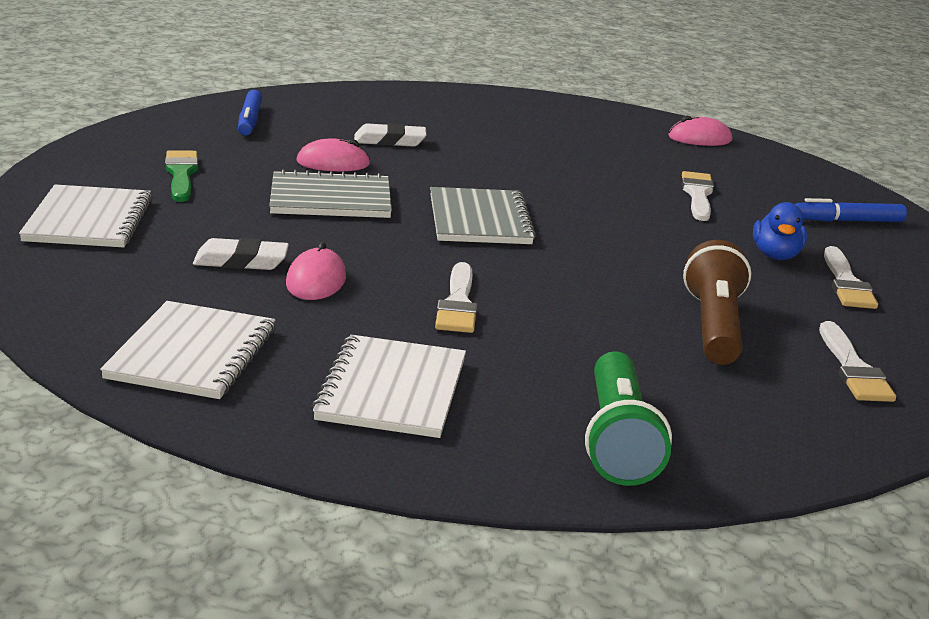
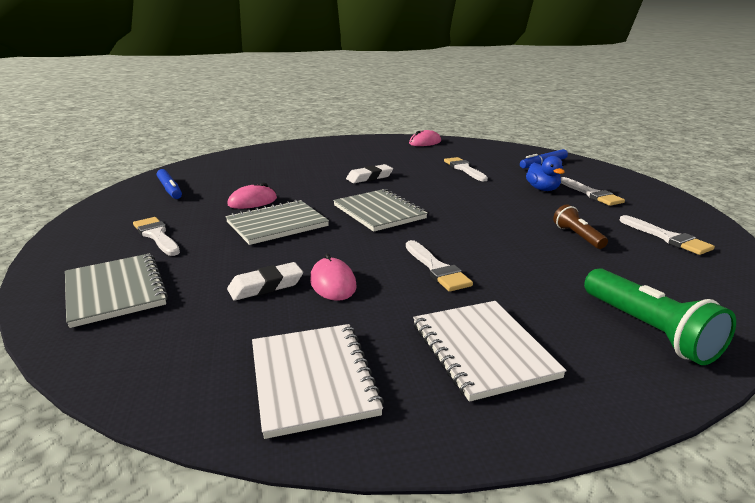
camera: 25 degrees left, 0 degrees up
white notebook [19,184,153,247] -> grey notebook [65,253,168,328]
green brush [165,150,198,202] -> white brush [133,217,180,256]
white eraser [354,123,427,147] -> white eraser moved to [346,164,393,183]
brown flashlight [683,240,751,365] -> brown flashlight [553,204,608,249], size x0.60

